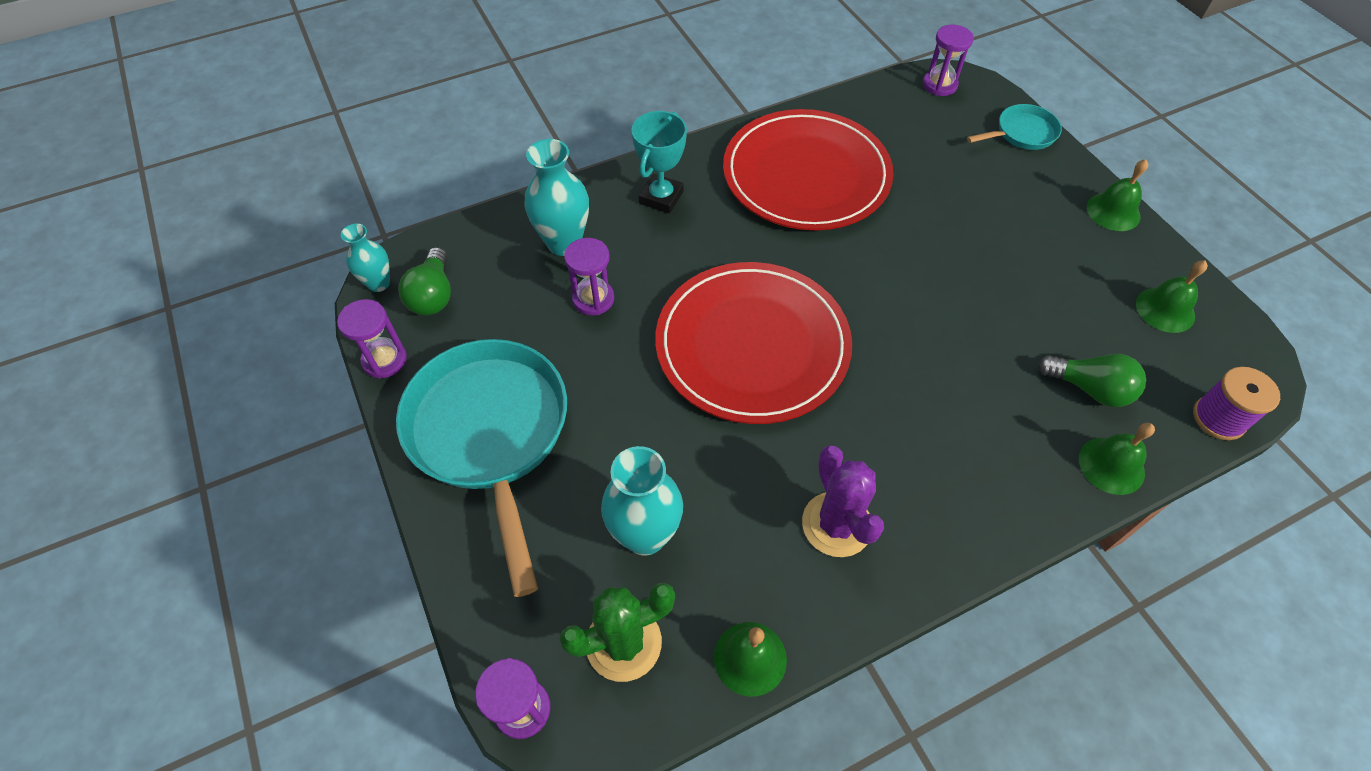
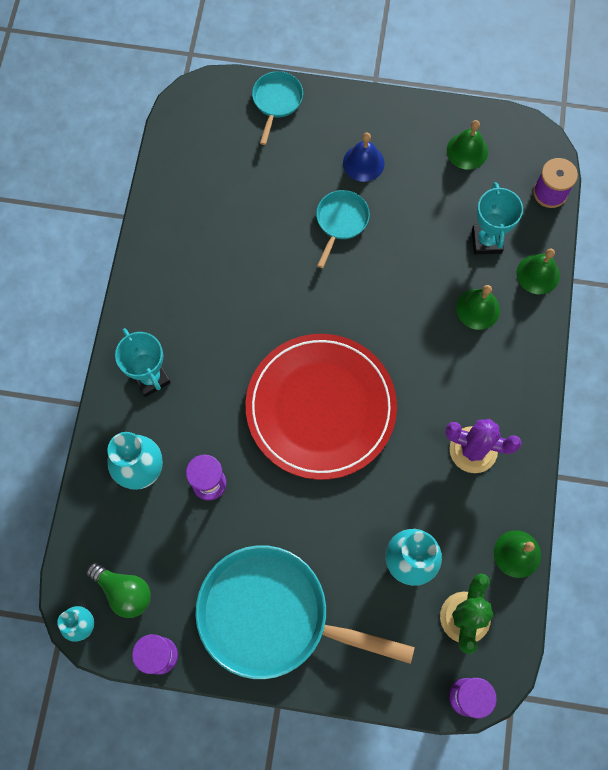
camera: 55 degrees left, 15 degrees up
red plate [723,109,894,230] -> none
purple hourglass [923,25,974,96] -> none
green light bulb [1038,354,1146,407] -> turquoise trophy [472,182,523,254]
green bell [1087,159,1148,231] -> green bell moved to [456,285,500,330]
none -> turquoise pan [316,190,370,268]
none -> blue bell [343,132,385,182]

